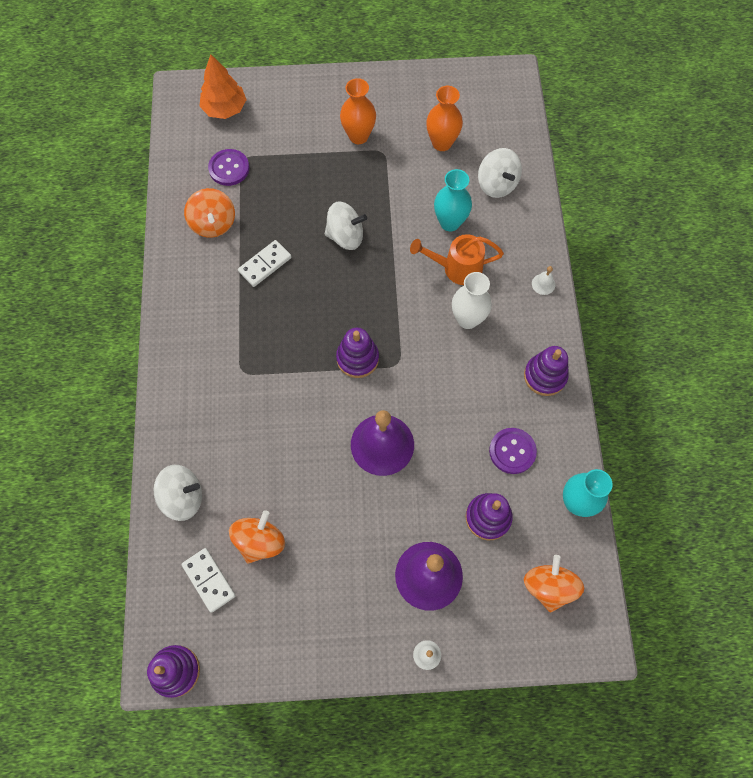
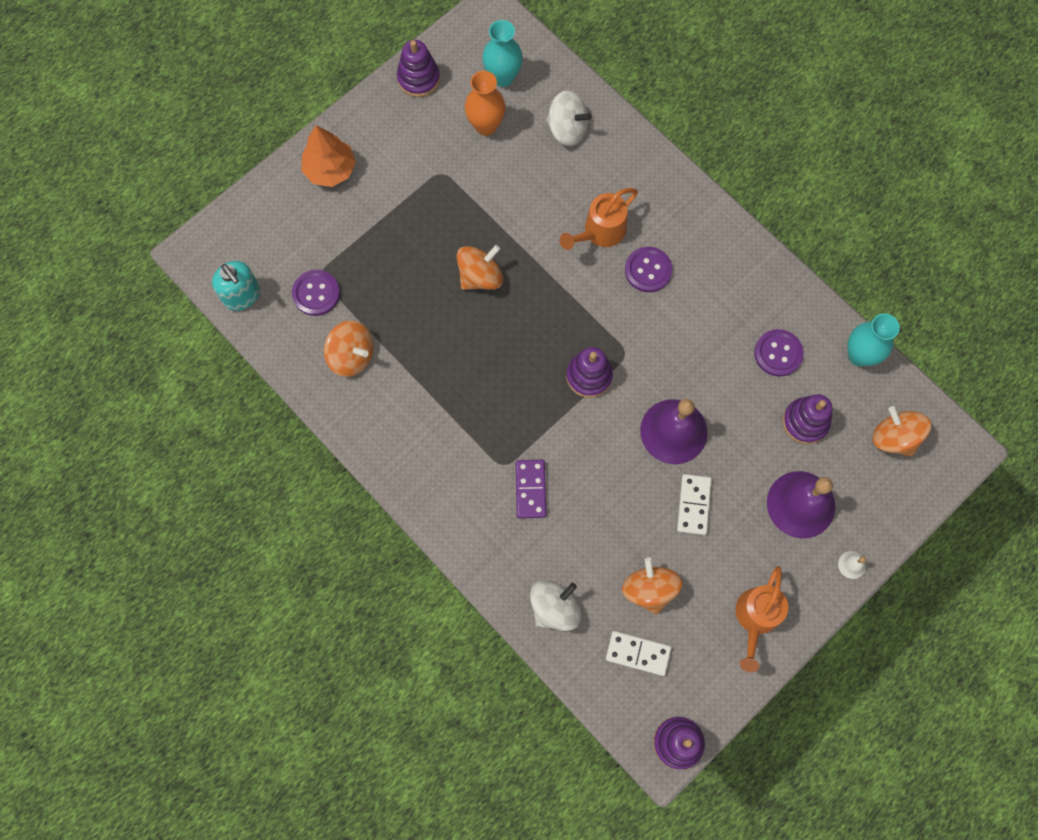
camera: 40 degrees left, 5 degrees up
orange tree [199,54,247,119] -> orange tree moved to [301,125,356,187]
white domino [238,240,291,287] -> white domino moved to [677,474,712,535]
white spinning top [325,201,367,250] -> orange spinning top [457,245,503,290]
orange vase [340,78,376,144] -> none
turquoise vase [434,169,472,232] -> turquoise vase moved to [482,20,523,87]
white vase [452,272,492,329] -> purple button [625,247,672,292]
purple stacking toy [524,346,569,396] -> purple stacking toy moved to [397,40,440,97]
white bell [532,266,555,295] -> none
none -> turquoise soap dispenser [212,261,260,311]
none -> purple domino [516,460,546,518]
none -> orange watering can [736,566,788,672]

